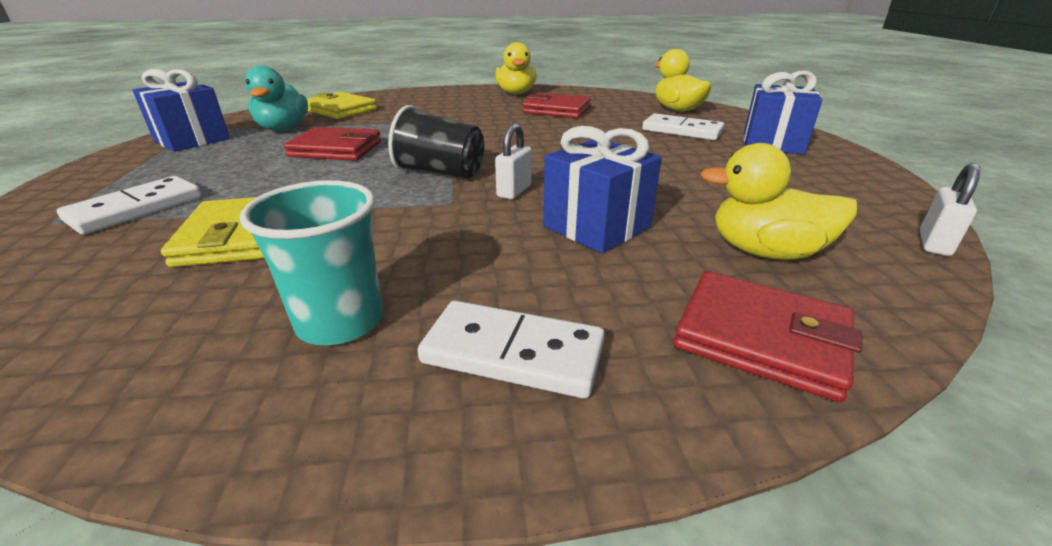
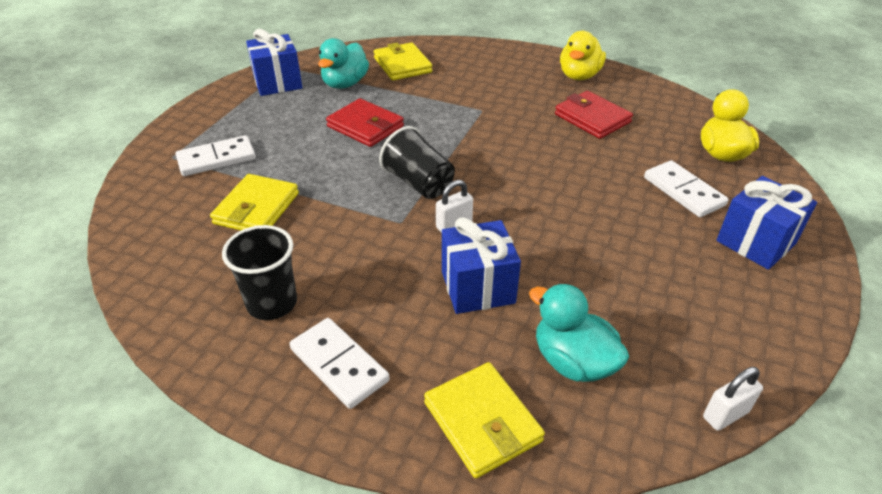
camera: 30 degrees right, 10 degrees up
turquoise cup [240,180,383,345] -> black cup [222,225,297,320]
red wallet [673,271,862,402] -> yellow wallet [424,362,545,478]
yellow duck [700,143,858,260] -> turquoise duck [529,283,629,382]

